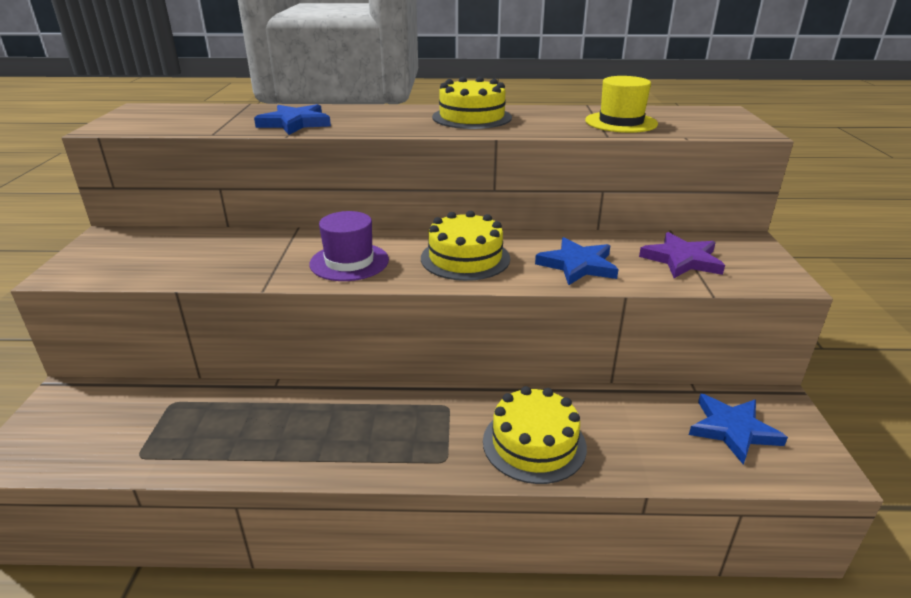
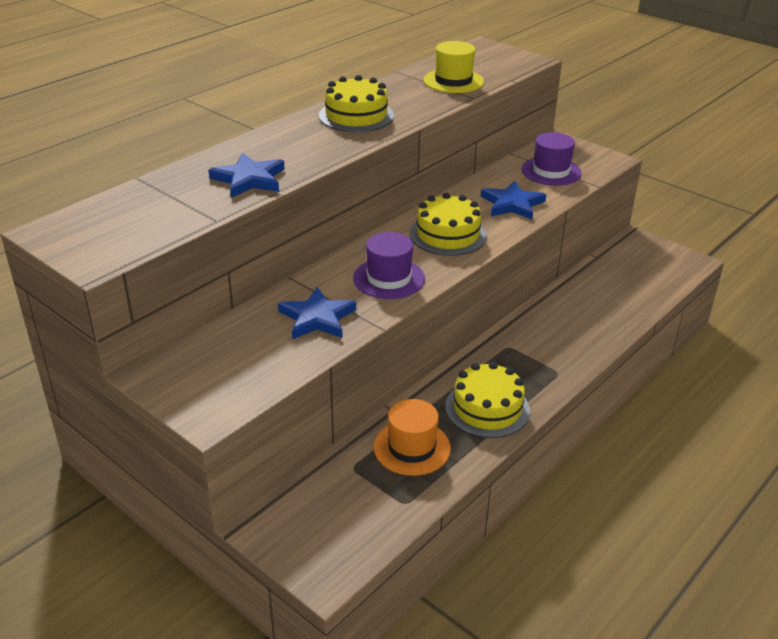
camera: 50 degrees left, 5 degrees up
yellow cake [483,386,587,484] -> yellow cake moved to [445,362,530,438]
purple star [639,232,725,278] -> purple hat [521,132,582,186]
blue star [689,394,788,465] -> blue star moved to [278,287,356,339]
none -> orange hat [374,399,451,476]

